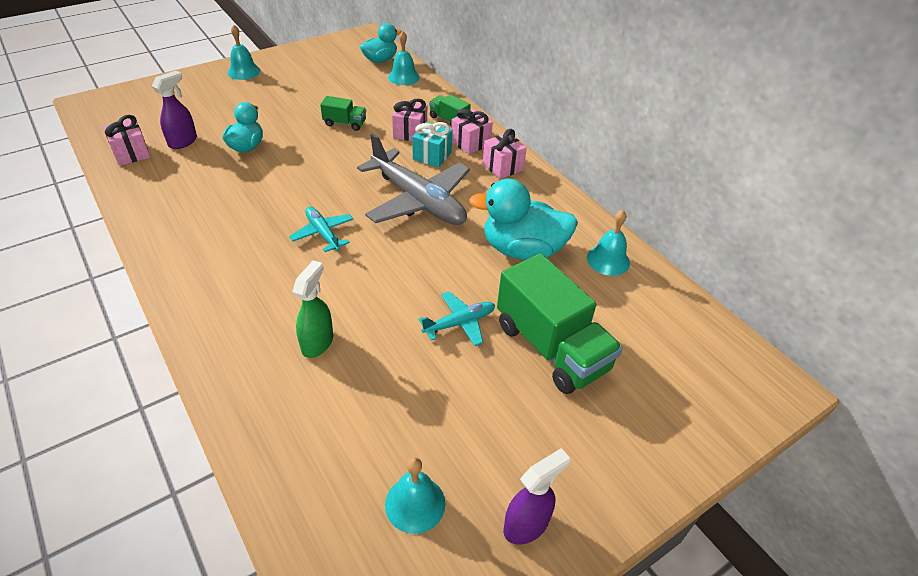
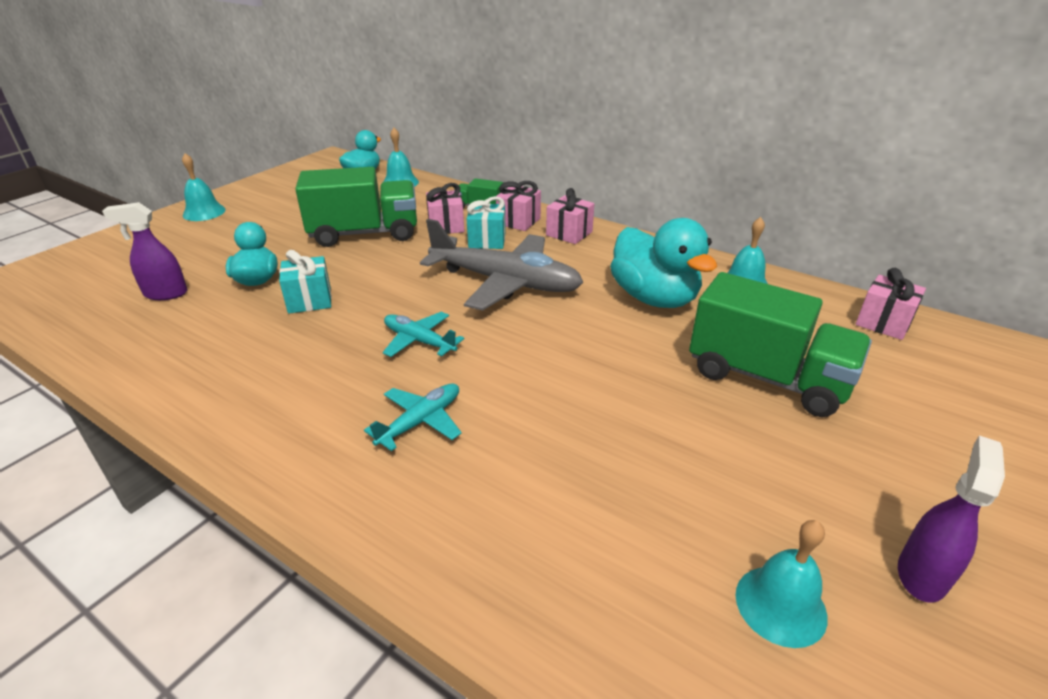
camera: 20 degrees left, 10 degrees down
pink gift [103,115,150,166] -> pink gift moved to [855,268,926,340]
purple spray bottle [152,71,197,149] -> purple spray bottle turned 105 degrees counterclockwise [102,202,188,300]
green spray bottle [292,260,333,358] -> none
green truck [320,96,366,131] -> green truck [295,167,417,247], size x2.13
turquoise plane [419,292,495,346] -> turquoise plane moved to [364,383,462,451]
turquoise duck [469,179,578,260] -> turquoise duck turned 105 degrees counterclockwise [610,218,717,308]
none -> turquoise gift [279,250,332,314]

